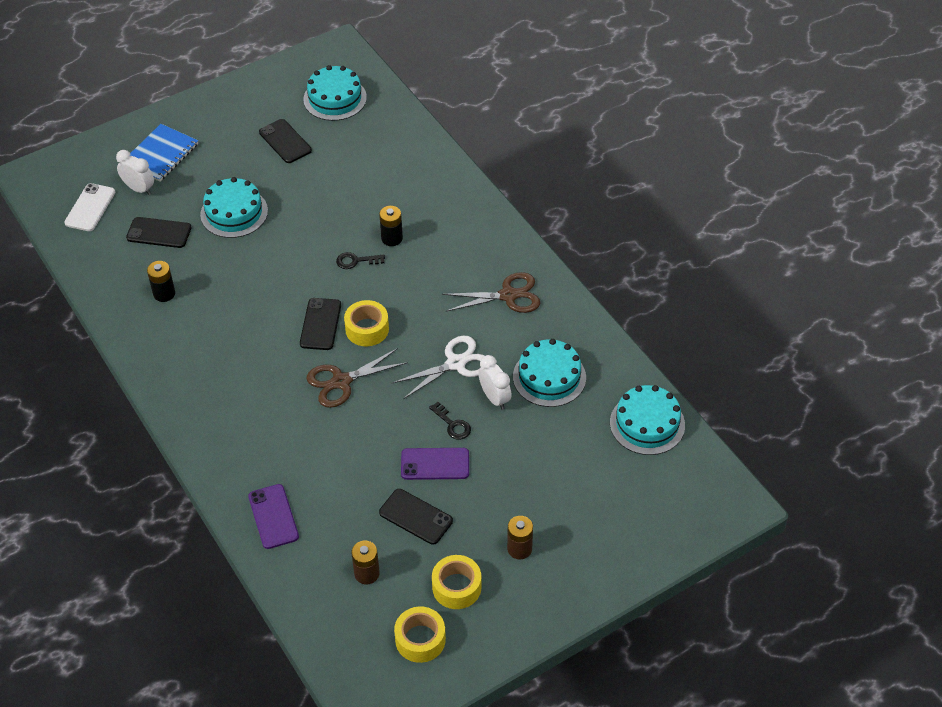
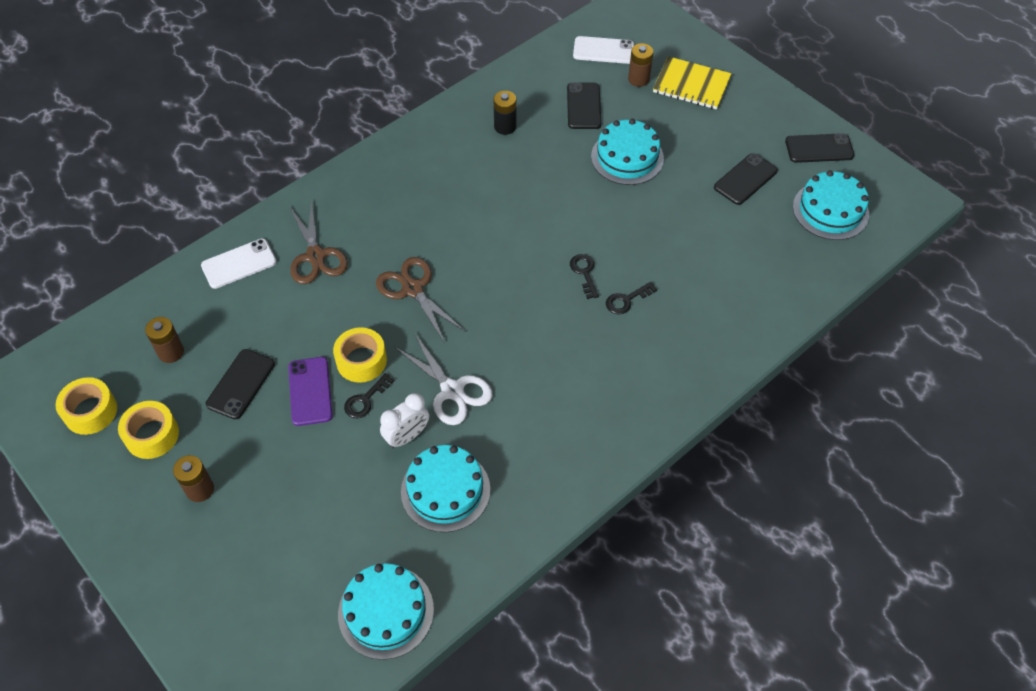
camera: 80 degrees right, 5 degrees up
white clock [116,150,154,195] -> brown battery [628,43,654,87]
blue notebook [130,124,198,182] -> yellow notebook [653,56,732,109]
purple phone [248,484,299,549] -> white phone [201,239,277,289]
black phone [300,298,341,350] -> black phone moved to [785,133,854,163]
yellow tape [344,300,389,346] -> yellow tape moved to [333,327,387,383]
black battery [379,206,403,246] -> black key [606,282,657,314]
brown scissors [442,272,540,313] -> brown scissors moved to [290,199,348,284]

